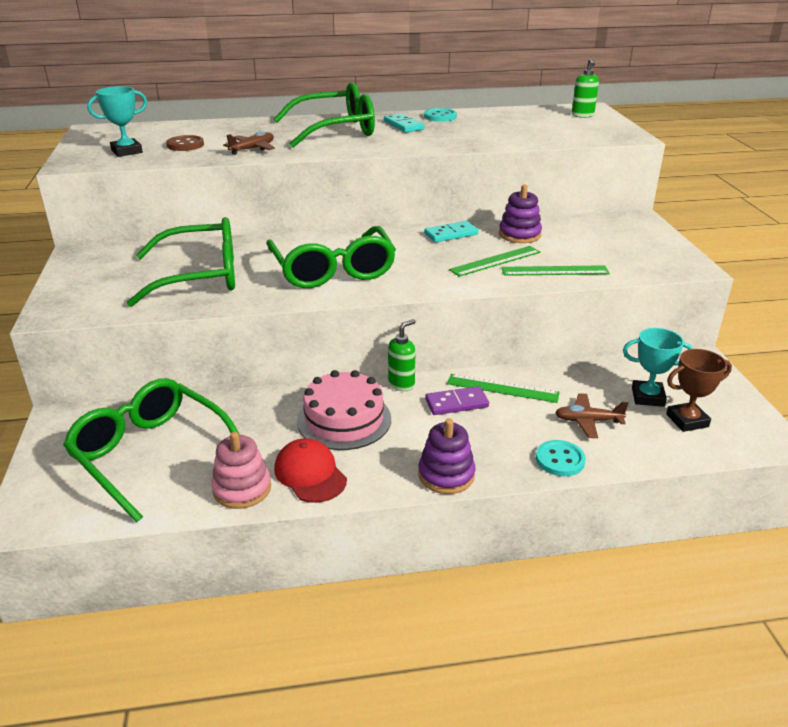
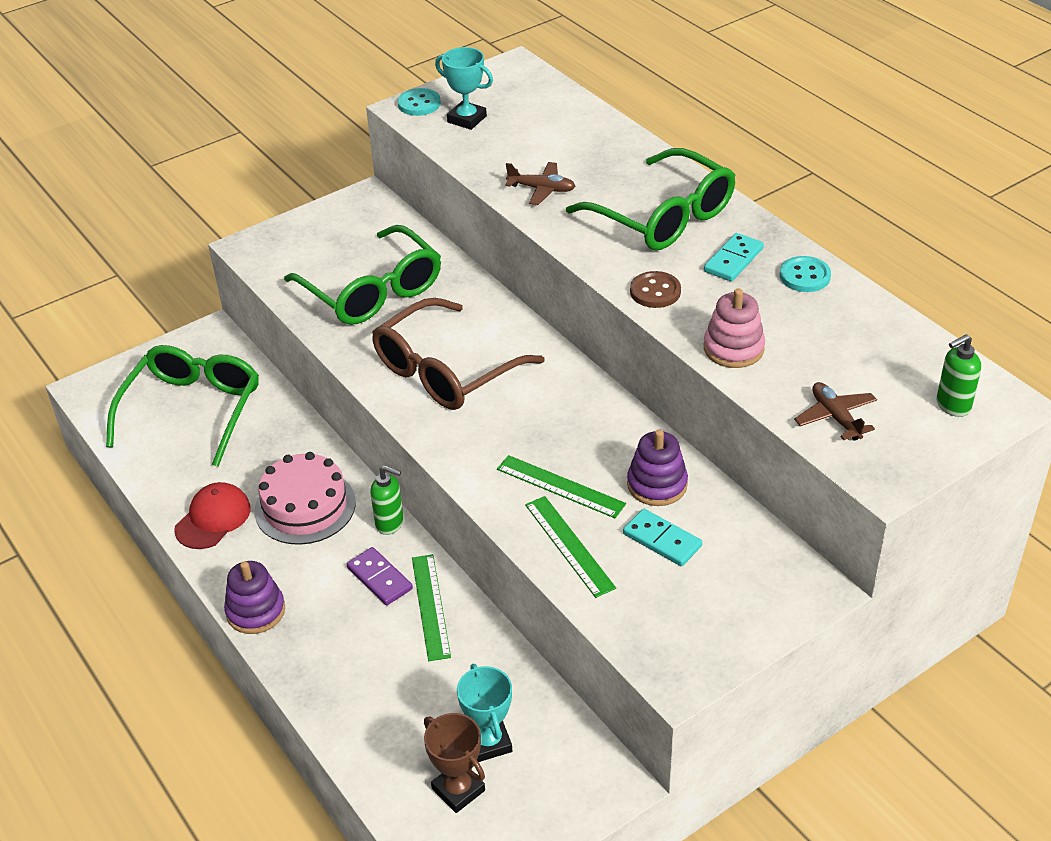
camera: 65 degrees right, 10 degrees up
brown button [166,135,204,151] -> brown button moved to [630,271,681,308]
pink stacking toy [211,432,271,509] -> pink stacking toy moved to [704,288,765,368]
green glasses [266,226,396,288] -> brown glasses [372,298,545,410]
turquoise domino [424,221,479,242] -> turquoise domino moved to [623,509,702,566]
turquoise button [536,440,586,477] -> turquoise button moved to [398,88,441,116]
brown plane [555,393,629,438] -> brown plane moved to [794,382,877,441]

